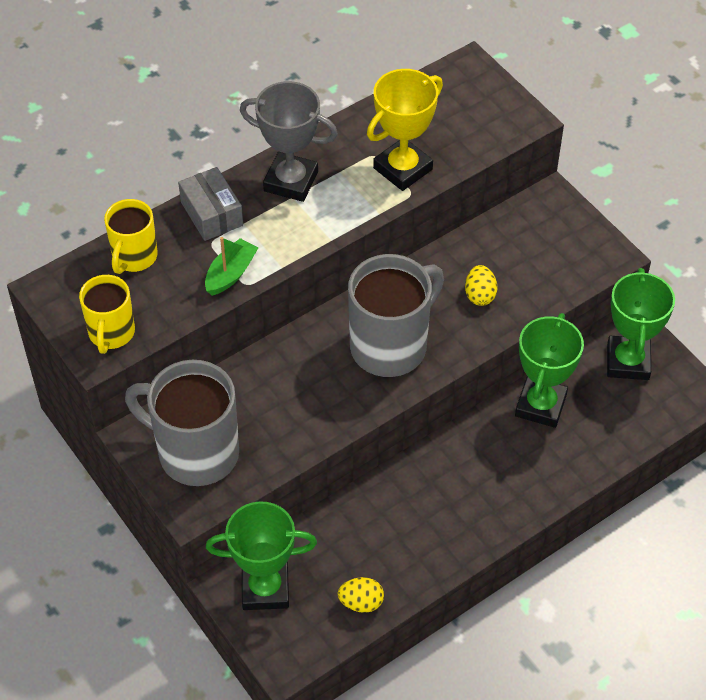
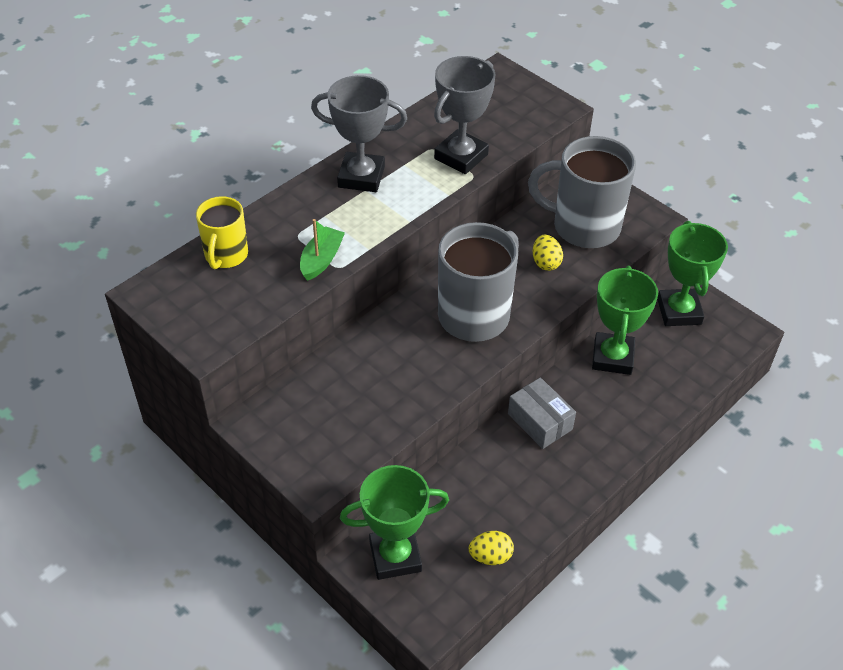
camera: 10 degrees left, 5 degrees down
yellow mug [79,275,135,354] -> none
grey mug [125,360,239,486] -> grey mug moved to [528,136,636,248]
grey box [178,167,243,241] -> grey box moved to [508,377,576,449]
yellow trophy [367,69,443,191] -> grey trophy [434,56,495,174]

